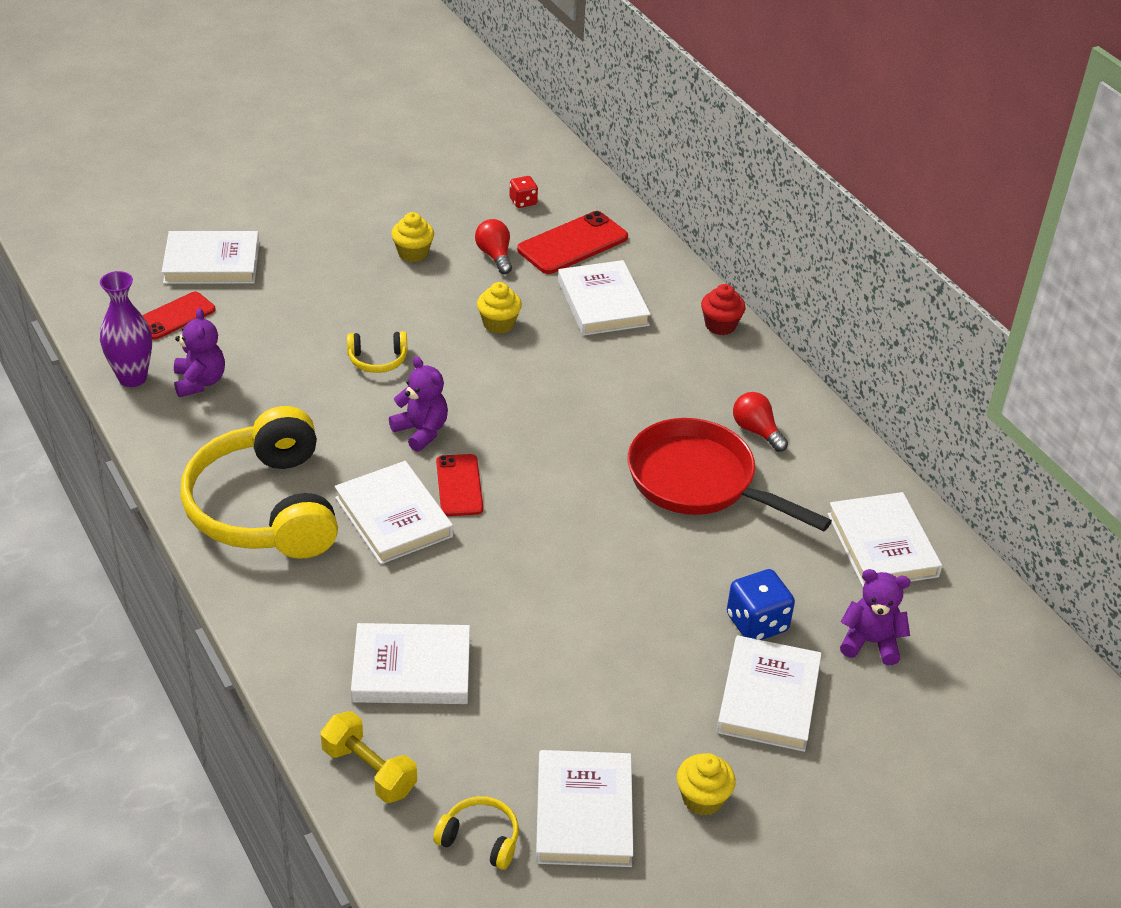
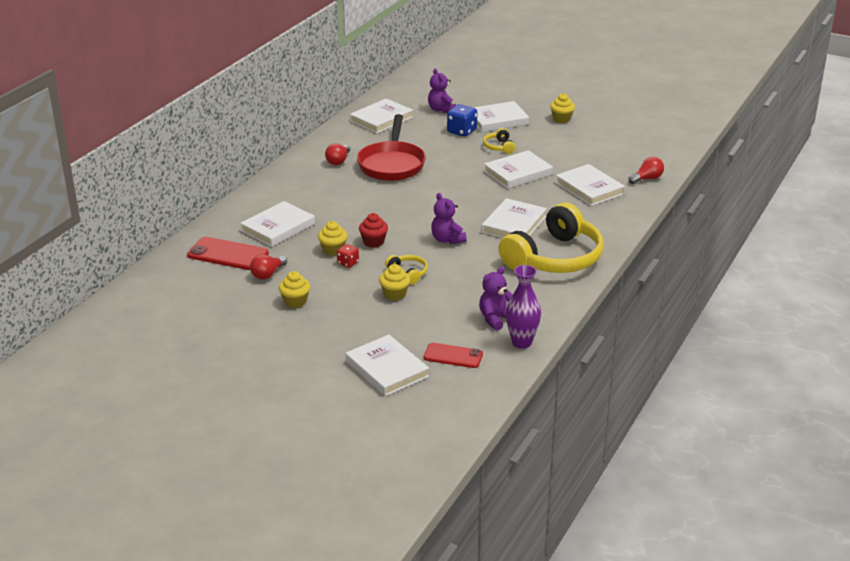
camera: 120 degrees left, 10 degrees down
yellow dumbbell [320,711,417,803] -> red light bulb [628,157,664,184]
purple teddy bear [389,356,448,452] -> purple teddy bear turned 45 degrees counterclockwise [431,193,467,244]
yellow headphones [433,796,519,870] -> yellow headphones moved to [483,128,515,154]
red phone [436,454,483,516] -> none
red dice [509,176,538,208] -> red dice moved to [337,244,359,268]
white book [536,750,633,867] -> white book moved to [484,150,553,189]
red cupcake [701,284,746,335] -> red cupcake moved to [359,213,388,248]
none -> yellow cupcake [379,264,410,301]

